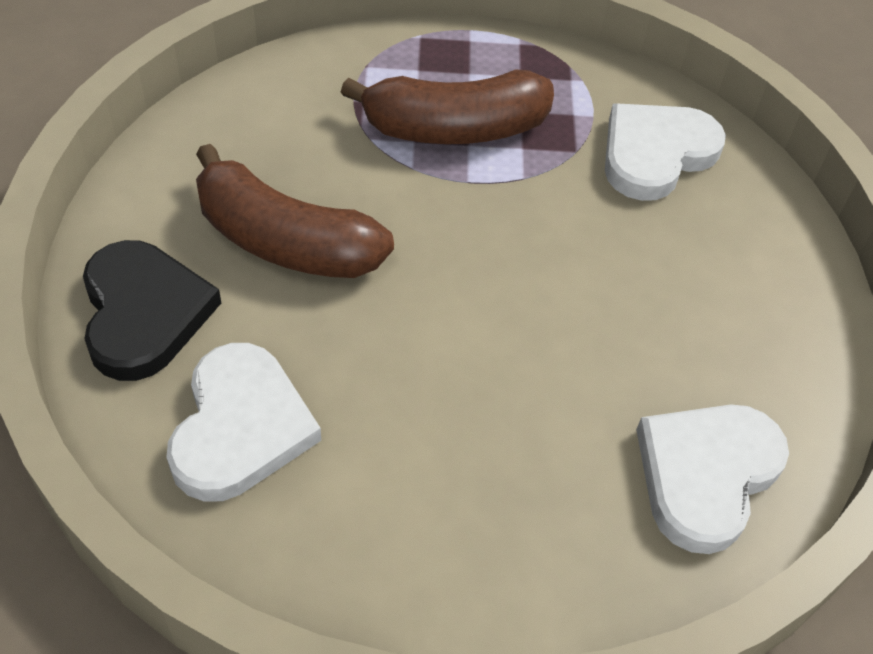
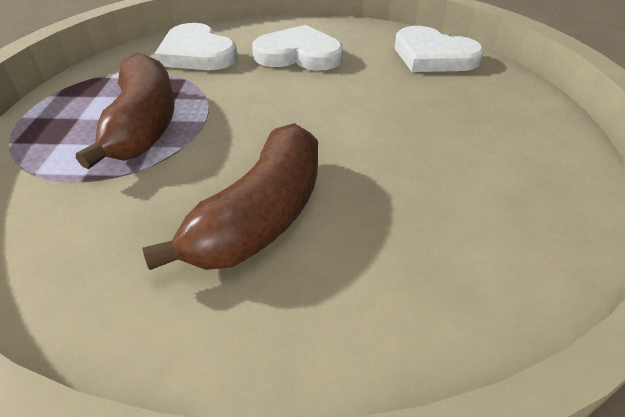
camera: 85 degrees left, 10 degrees down
black heart [83,240,221,381] -> none
white heart [166,343,321,502] -> white heart moved to [252,25,343,70]

